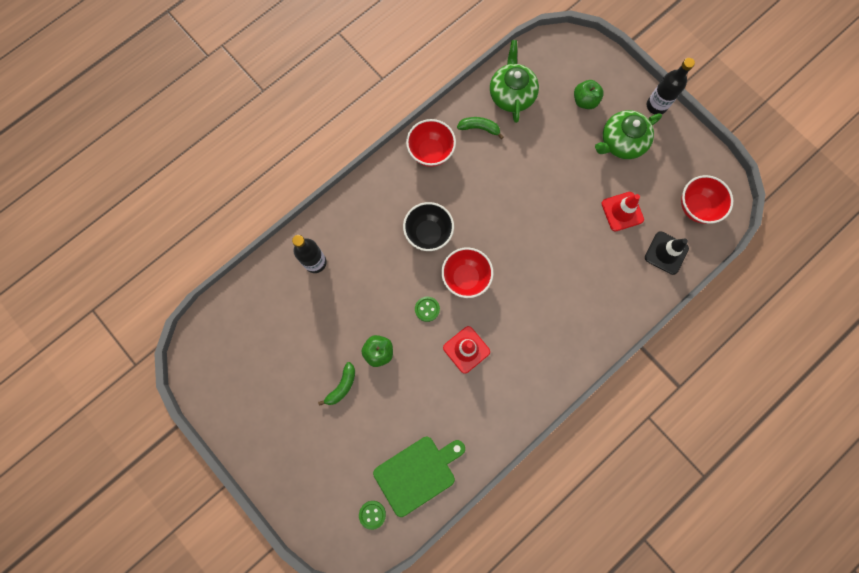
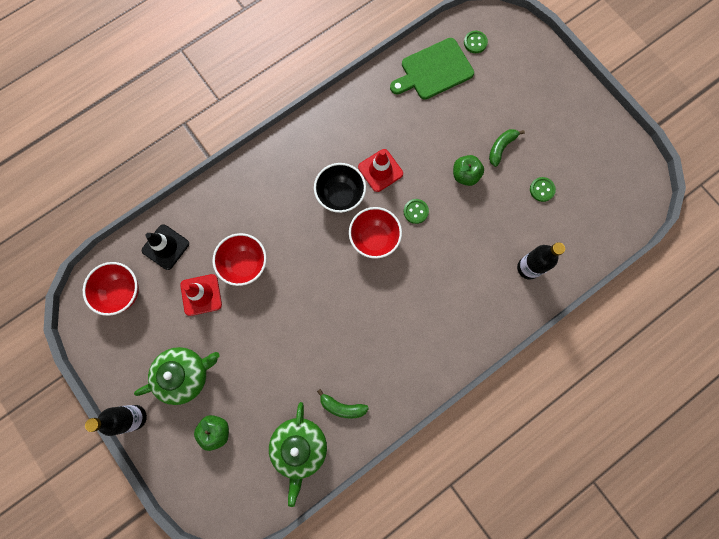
camera: 175 degrees left, 0 degrees up
black bowl [403,202,454,251] -> black bowl moved to [314,163,366,213]
red bowl [406,119,456,167] -> red bowl moved to [213,233,266,286]
none -> green button [530,177,556,202]

